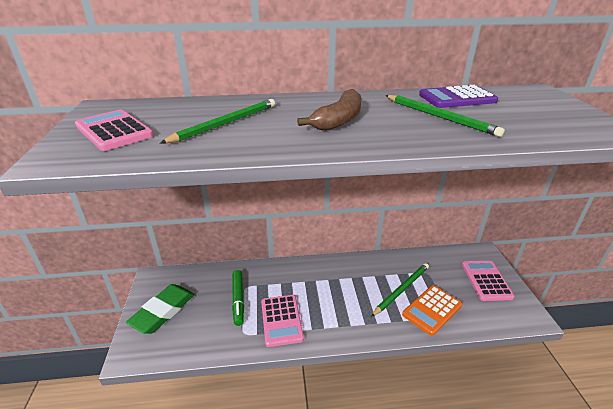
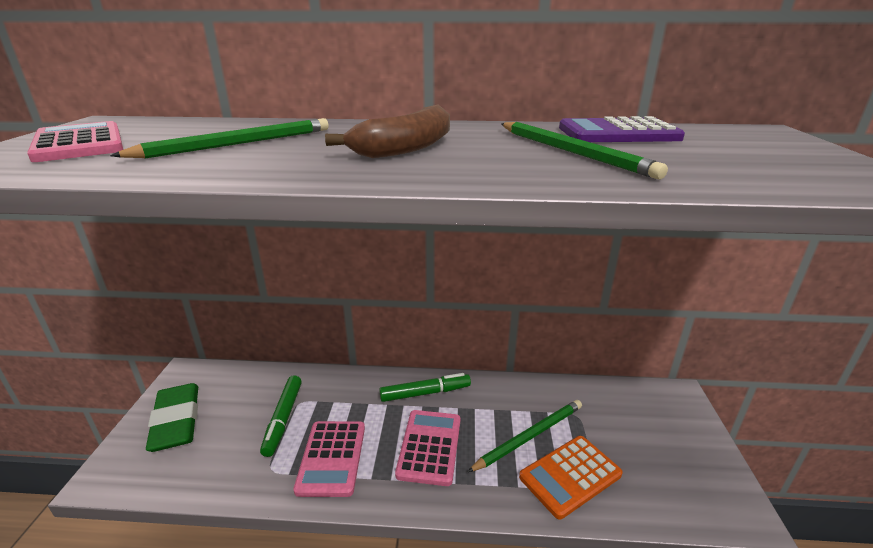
camera: 10 degrees right, 5 degrees down
green eraser [126,284,195,334] -> green eraser turned 60 degrees counterclockwise [146,383,198,452]
pink calculator [462,261,515,301] -> pink calculator moved to [395,410,460,486]
none -> green marker [379,373,471,402]

